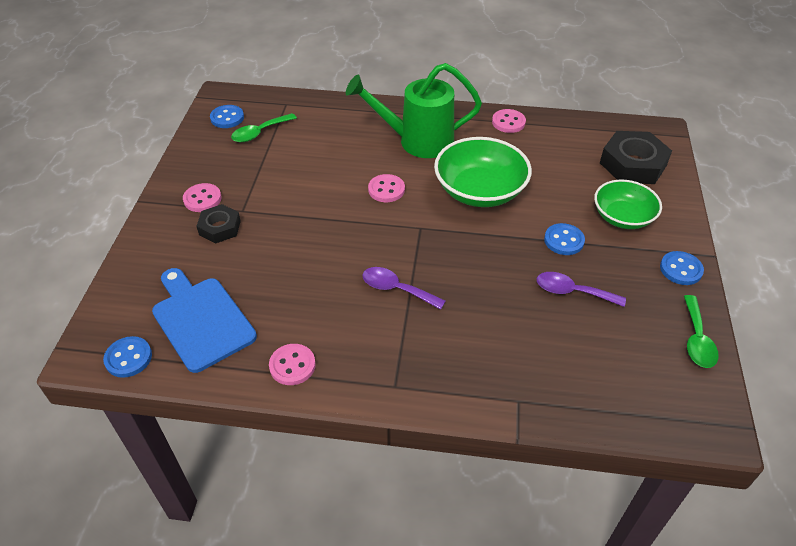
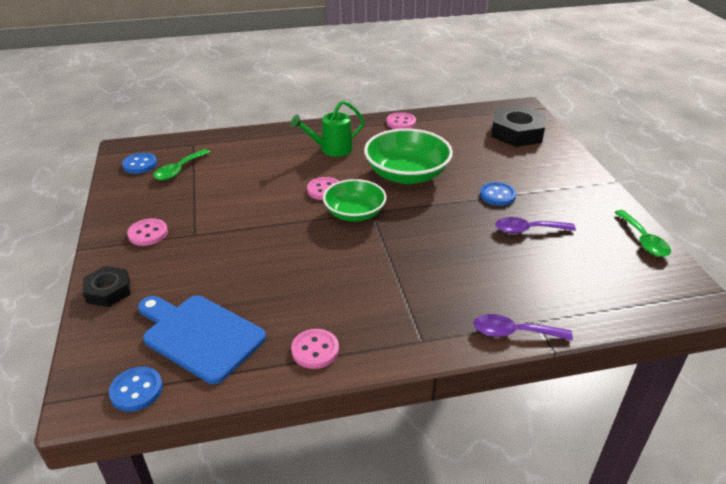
camera: 20 degrees left, 10 degrees down
black nut [196,204,241,244] -> black nut moved to [83,266,131,307]
green watering can [346,63,482,158] -> green watering can [291,100,364,157], size x0.63
purple spoon [362,267,446,310] -> purple spoon moved to [473,314,573,340]
green bowl [594,180,662,229] -> green bowl moved to [323,179,387,222]
blue button [660,251,704,285] -> none

